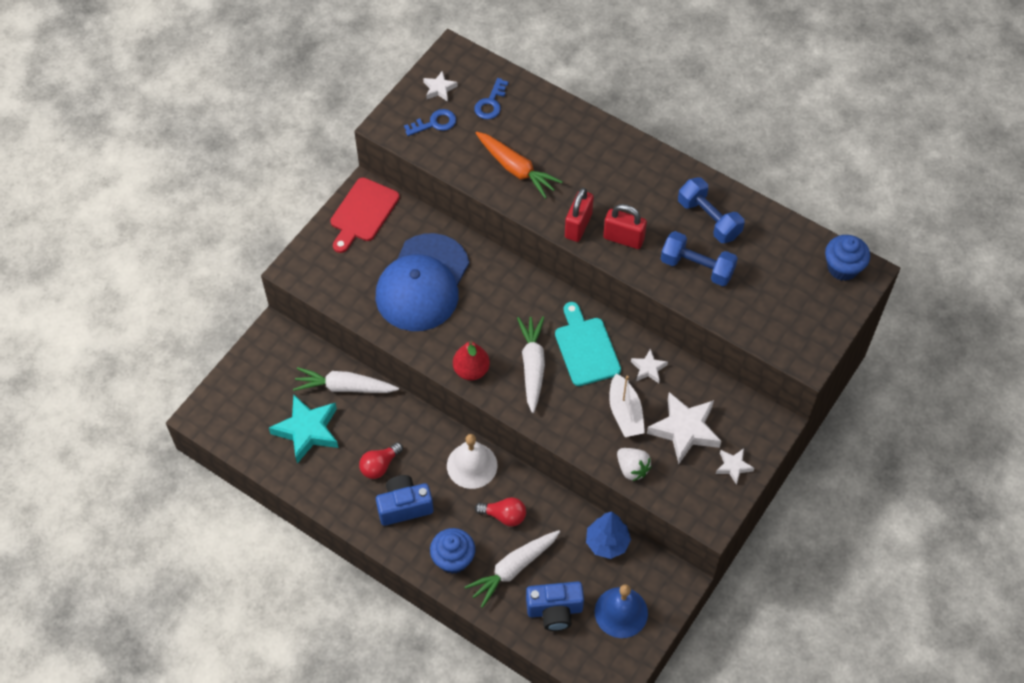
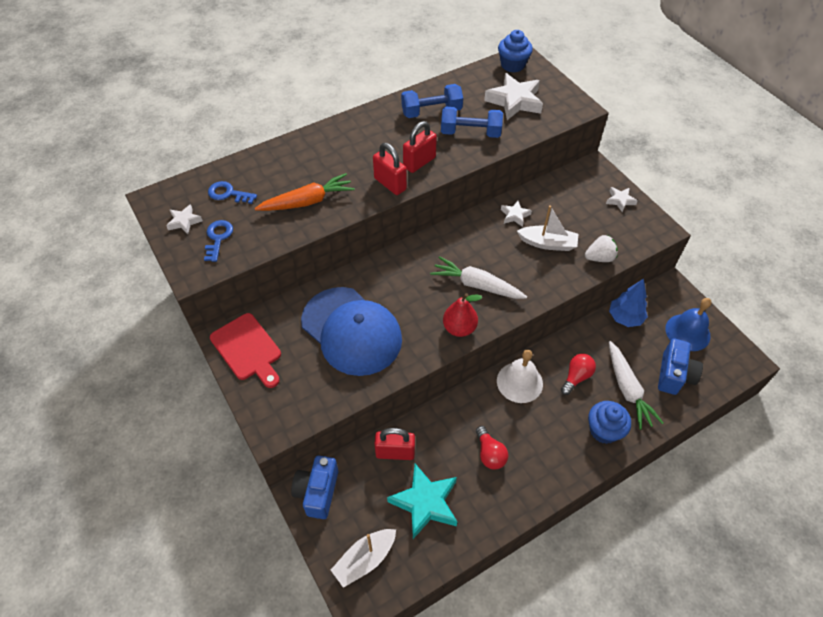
camera: 65 degrees left, 5 degrees down
white carrot [293,367,399,393] -> red padlock [374,428,415,460]
blue camera [376,475,433,526] -> blue camera moved to [291,456,338,519]
blue key [474,78,509,119] -> blue key turned 150 degrees clockwise [208,181,257,204]
turquoise cutting board [555,302,621,386] -> none
white star [647,392,721,464] -> white star moved to [484,73,543,120]
blue dumbbell [661,231,738,286] -> blue dumbbell turned 45 degrees clockwise [441,107,503,138]
none -> white boat [331,529,396,588]

